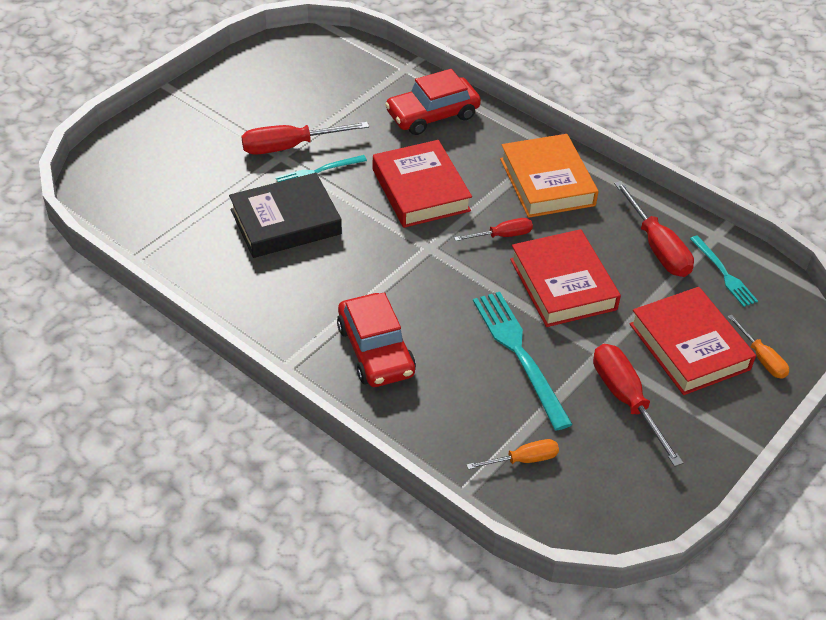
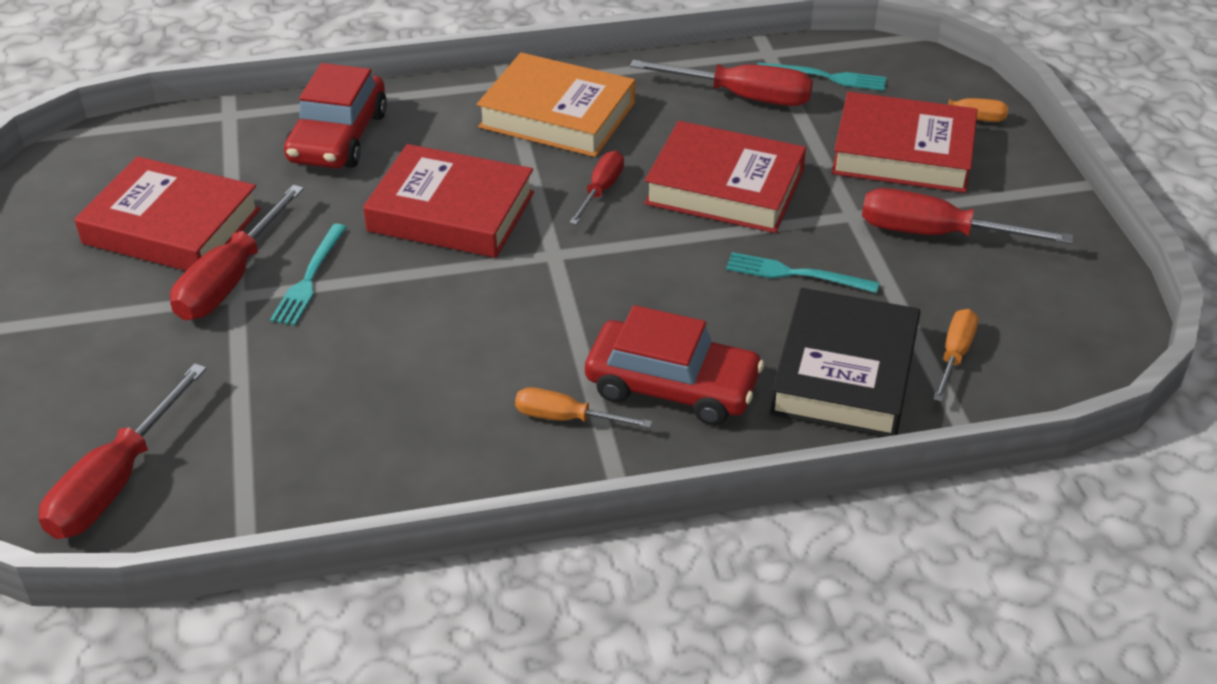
camera: 50 degrees left, 5 degrees down
black book [229,173,342,258] -> black book moved to [770,288,920,437]
turquoise fork [473,292,573,431] -> turquoise fork [726,252,879,293], size x0.59
none -> red screwdriver [39,363,207,539]
none -> red book [74,156,261,271]
none -> orange screwdriver [515,387,653,428]

